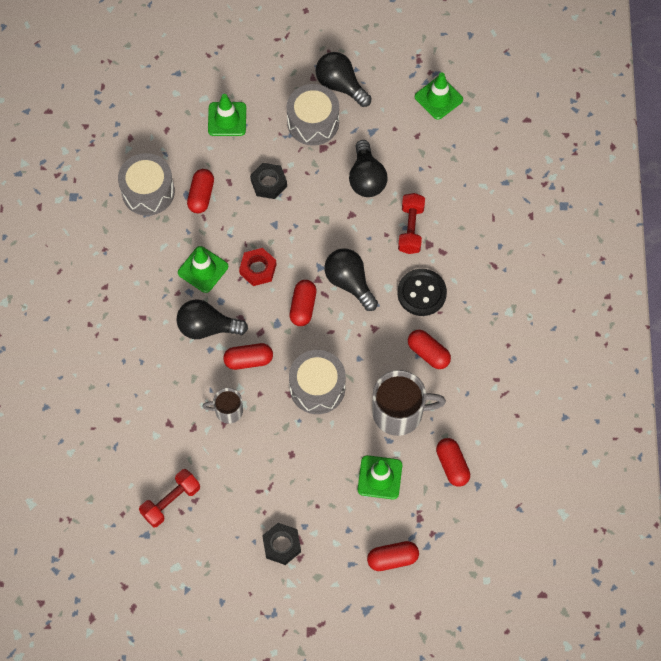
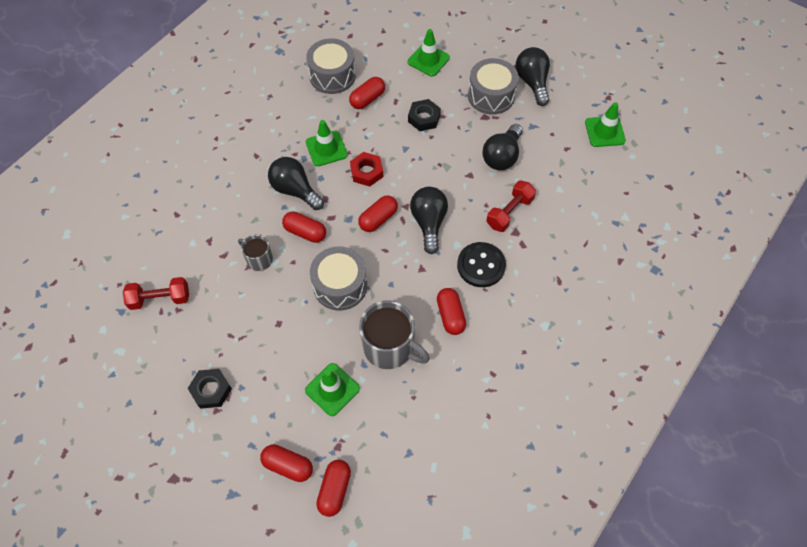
camera: 35 degrees right, 5 degrees down
red capsule [436,438,470,487] -> red capsule moved to [317,460,351,517]

